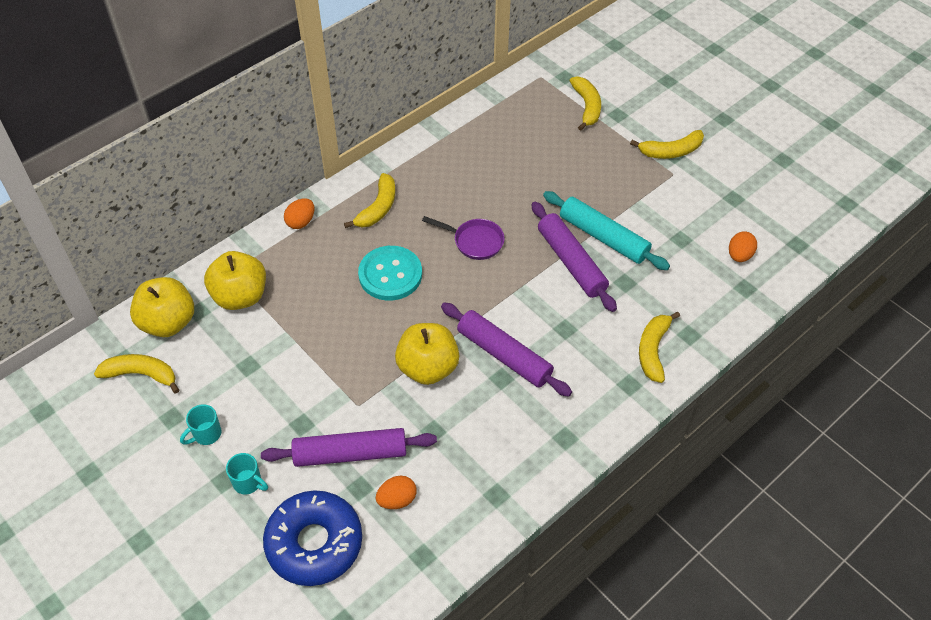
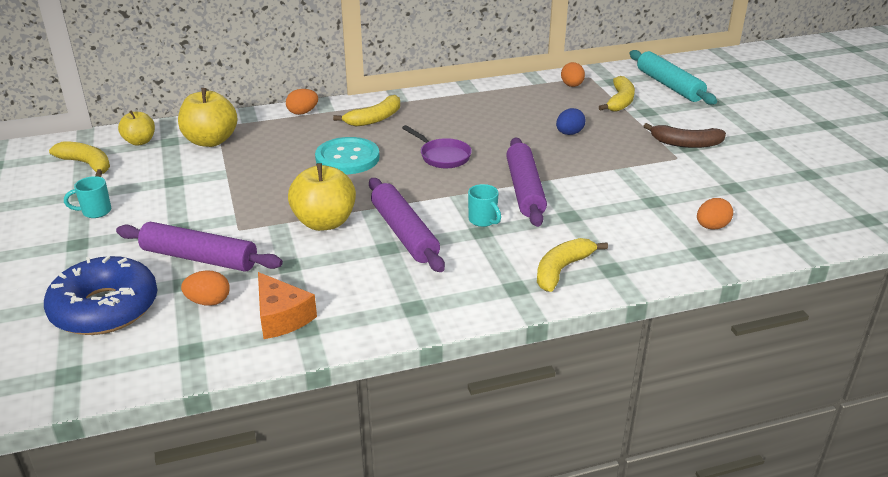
camera: 25 degrees right, 20 degrees down
yellow apple [130,277,194,337] -> yellow apple [118,111,155,146], size x0.61
turquoise mug [226,453,268,494] -> turquoise mug moved to [468,184,501,227]
turquoise rolling pin [543,191,670,270] -> turquoise rolling pin moved to [629,50,717,105]
yellow banana [630,130,704,159] -> brown banana [643,123,726,148]
none -> orange cheese [258,272,317,339]
none -> blue egg [556,108,586,135]
none -> orange egg [561,62,585,87]

